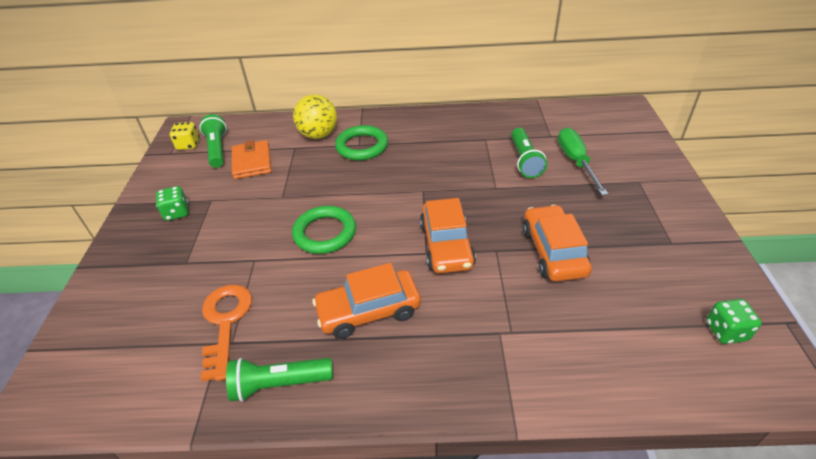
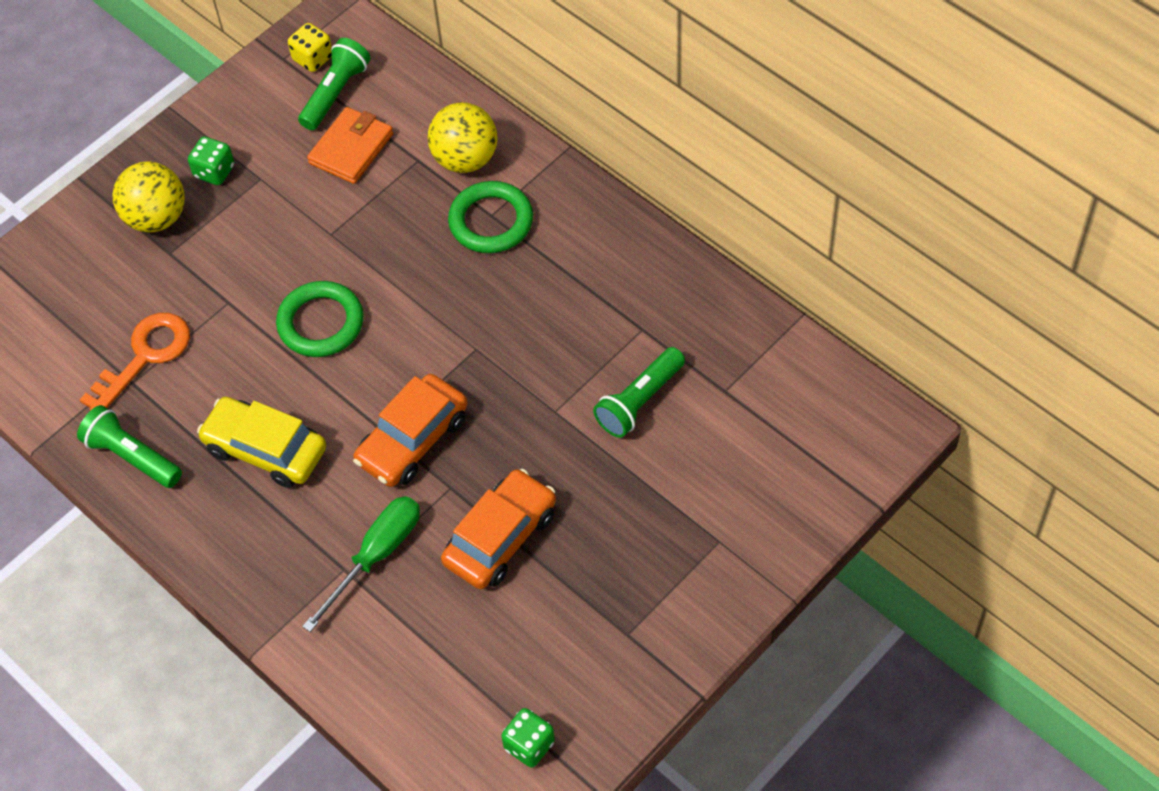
camera: 45 degrees right, 15 degrees up
orange car [312,263,421,339] -> yellow car [197,397,327,488]
green screwdriver [558,128,608,195] -> green screwdriver moved to [302,496,420,632]
none -> yellow ball [112,161,185,233]

